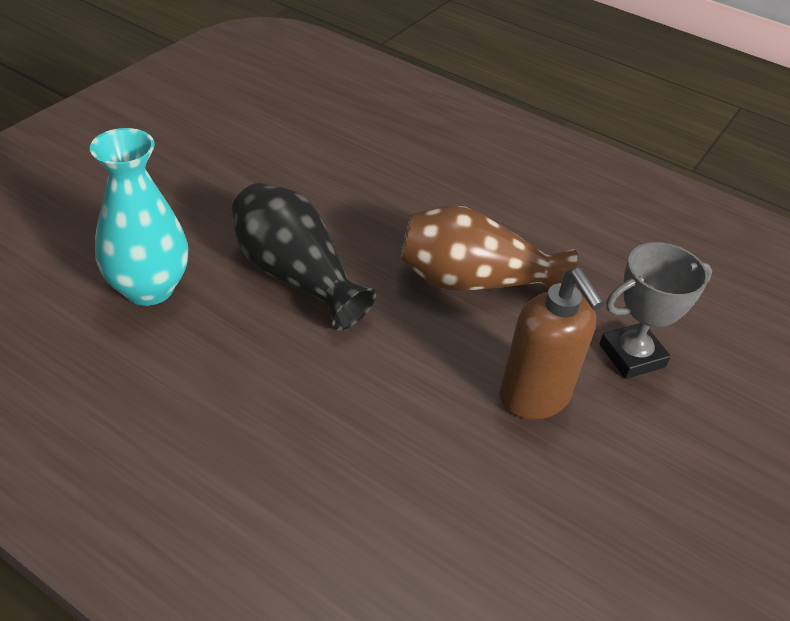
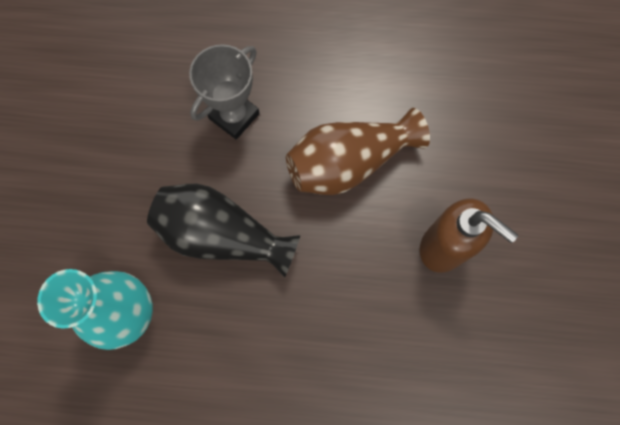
camera: 25 degrees left, 30 degrees up
grey trophy [599,242,712,379] -> grey trophy moved to [189,44,260,139]

